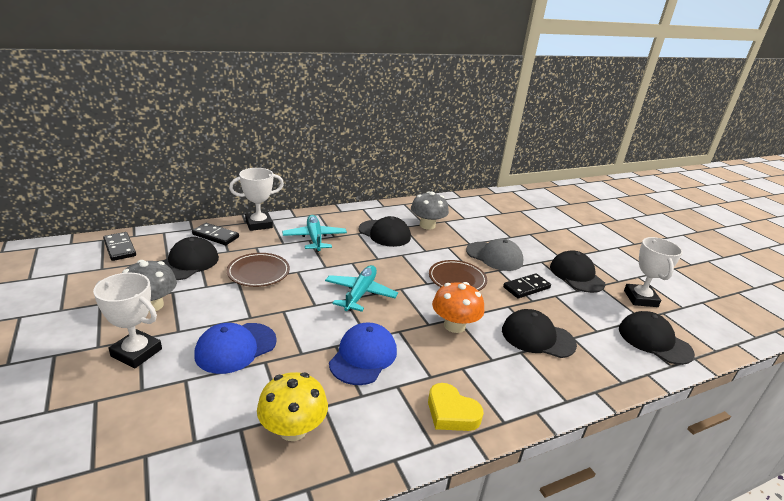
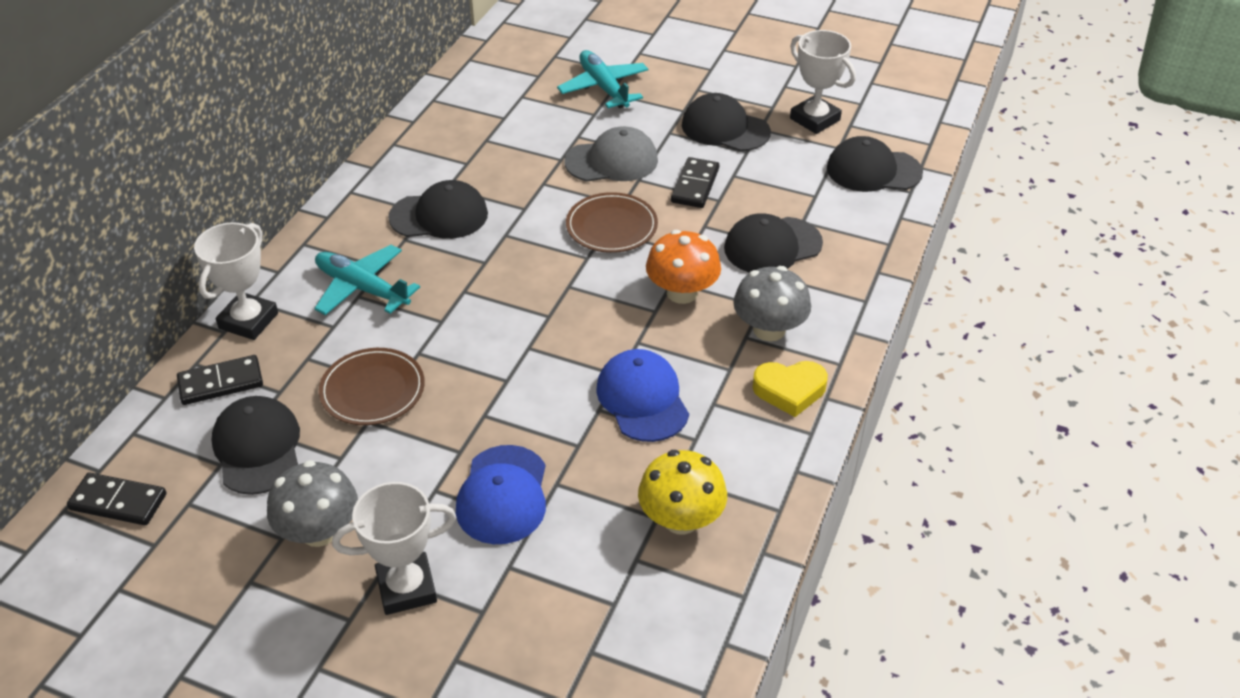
camera: 40 degrees left, 15 degrees up
turquoise plane [325,265,398,312] -> turquoise plane moved to [557,50,648,108]
grey mushroom [411,191,449,230] -> grey mushroom moved to [733,266,811,341]

